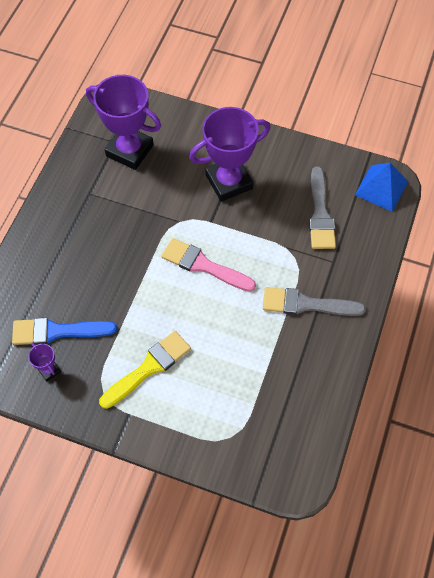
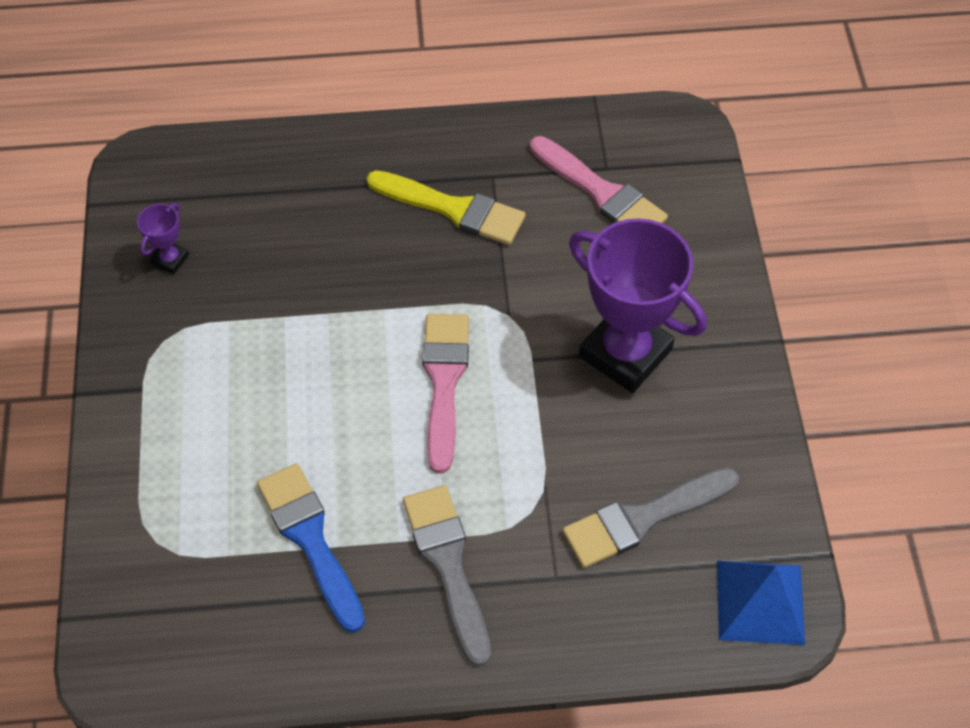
camera: 65 degrees right, 5 degrees down
blue brush [12,318,117,345] -> blue brush moved to [257,463,365,633]
purple trophy [86,75,161,170] -> pink brush [530,136,668,224]
yellow brush [99,331,191,409] -> yellow brush moved to [367,170,526,245]

